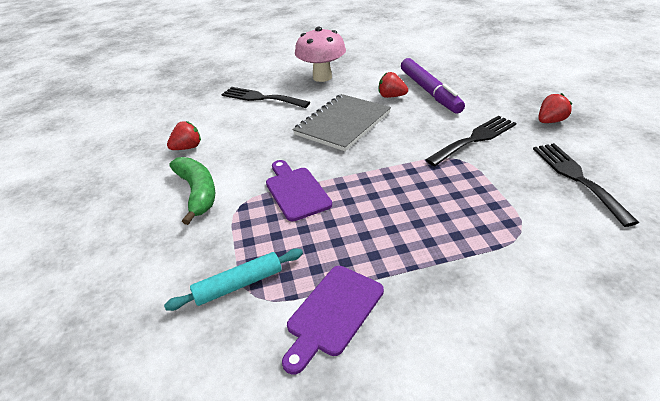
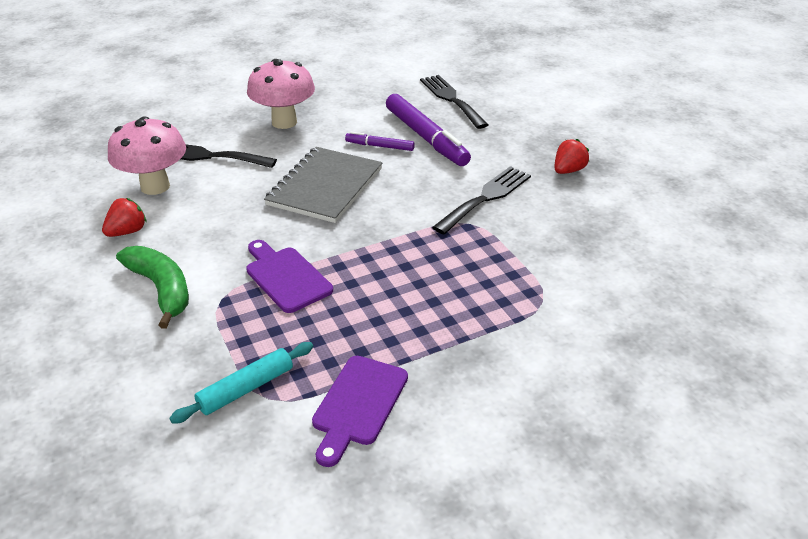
camera: 15 degrees left, 0 degrees up
red strawberry [379,72,408,98] -> purple marker [345,132,415,151]
black fork [533,143,639,227] -> black fork moved to [420,75,488,129]
none -> pink mushroom [108,116,186,195]

